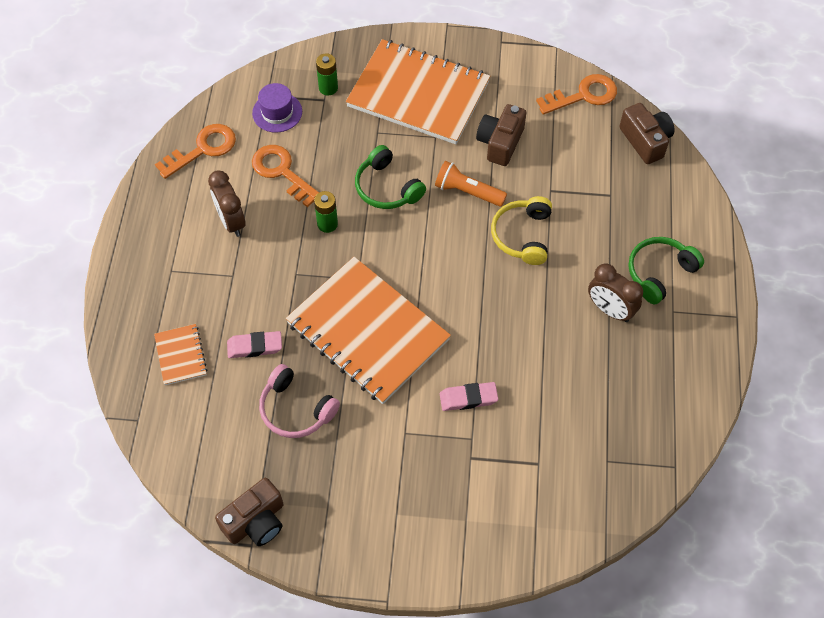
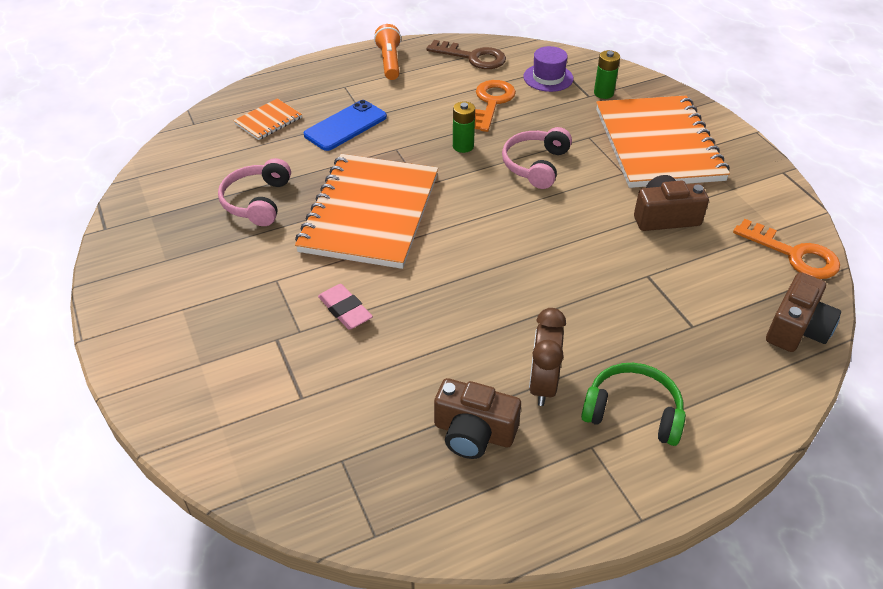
camera: 60 degrees right, 15 degrees down
orange key [155,124,236,179] -> brown key [426,40,506,69]
brown clock [208,170,246,237] -> none
brown camera [215,478,283,546] -> brown camera moved to [434,378,521,459]
pink eraser [227,331,282,358] -> none
green headphones [355,145,426,209] -> pink headphones [502,127,572,189]
orange flashlight [435,161,507,207] -> orange flashlight moved to [374,24,401,80]
yellow headphones [491,196,552,265] -> none
none -> blue phone [304,100,387,151]

